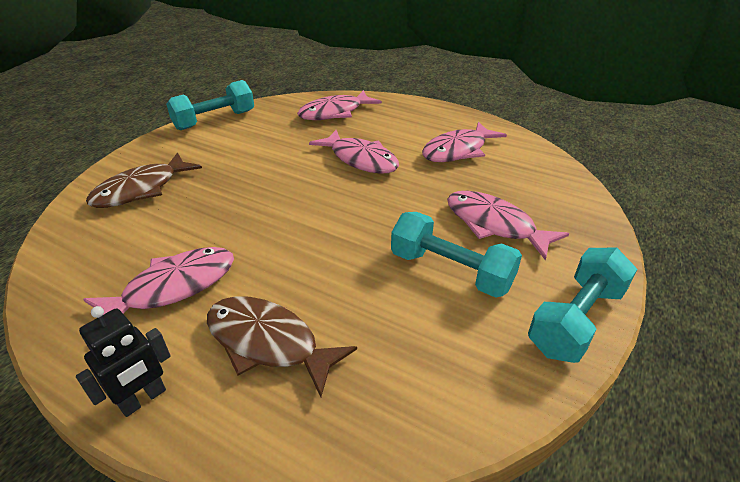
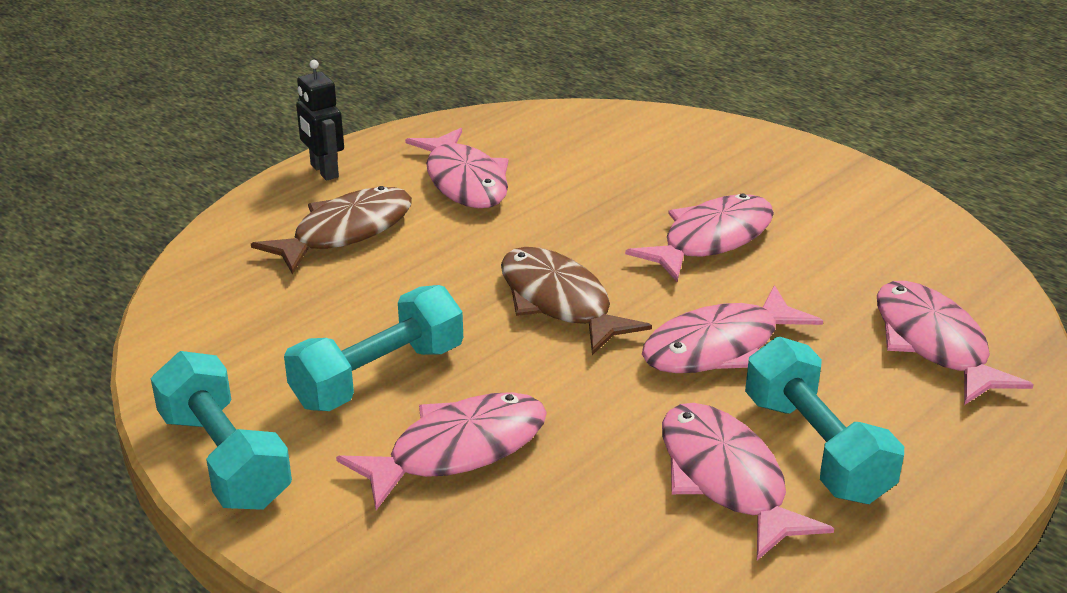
camera: 105 degrees right, 5 degrees down
brown fish [86,152,202,208] -> brown fish moved to [501,247,652,355]
turquoise dumbbell [166,80,254,130] -> turquoise dumbbell moved to [745,337,904,504]
none -> pink fish [625,193,774,282]

